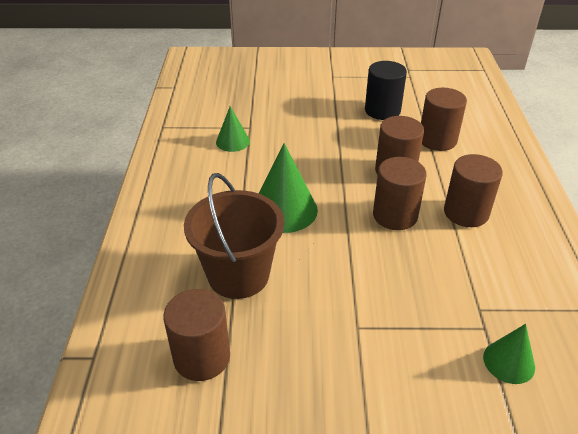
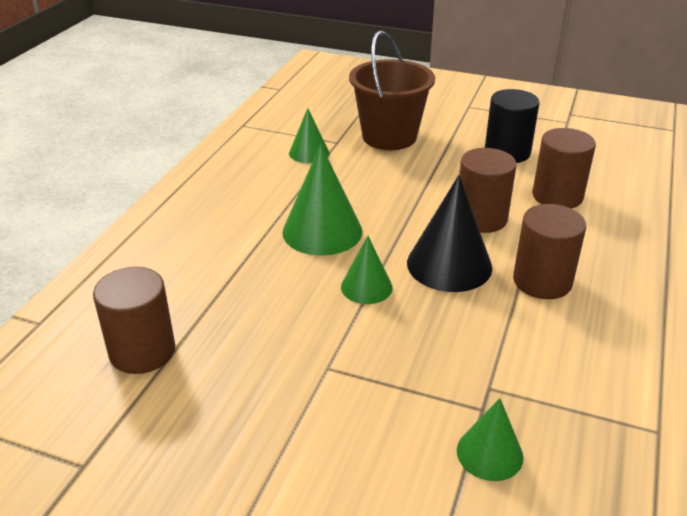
camera: 20 degrees right, 5 degrees down
brown bucket [184,173,284,299] -> brown bucket moved to [349,31,435,150]
brown cylinder [373,157,427,230] -> black cone [407,175,492,292]
none -> green cone [341,236,393,304]

